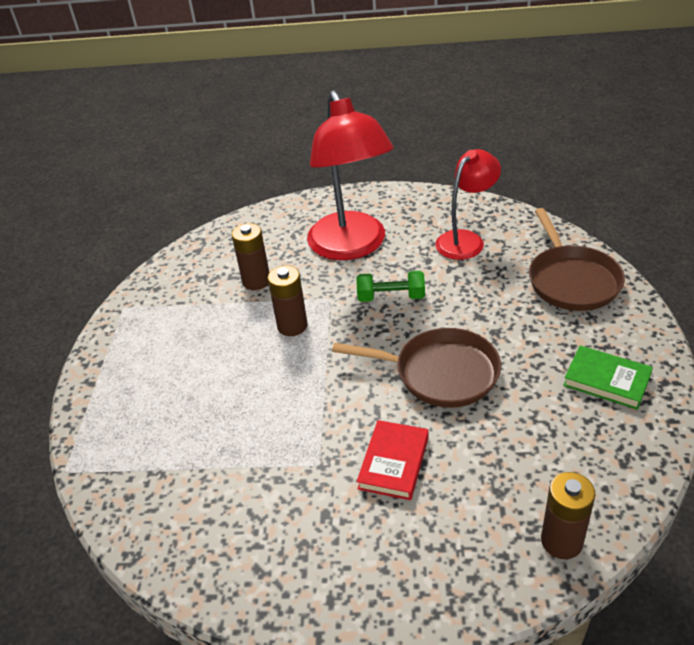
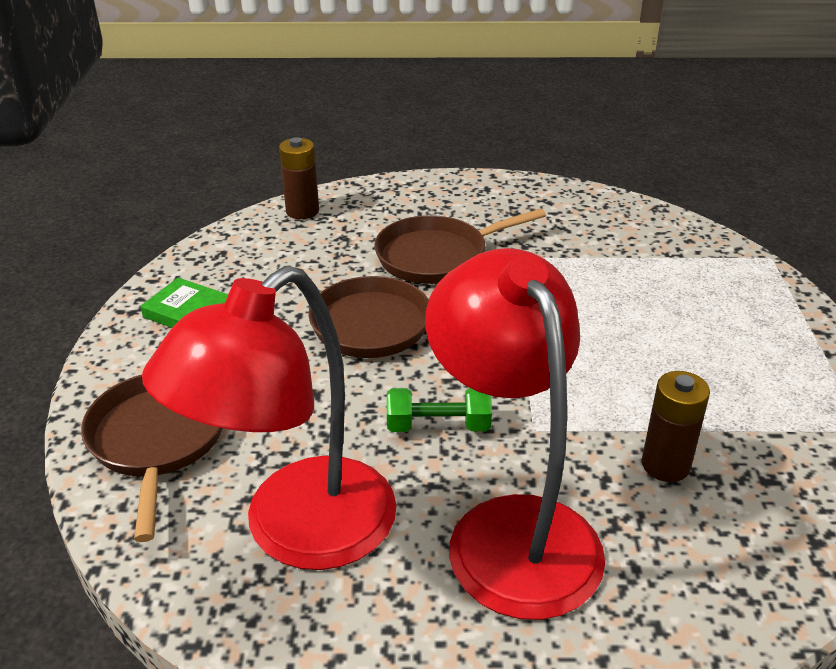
camera: 175 degrees right, 5 degrees down
brown battery [268,266,308,336] -> none
red book [357,420,429,500] -> brown pan [374,208,546,284]
red lamp [436,149,501,260] -> red lamp [142,266,397,570], size x1.69

